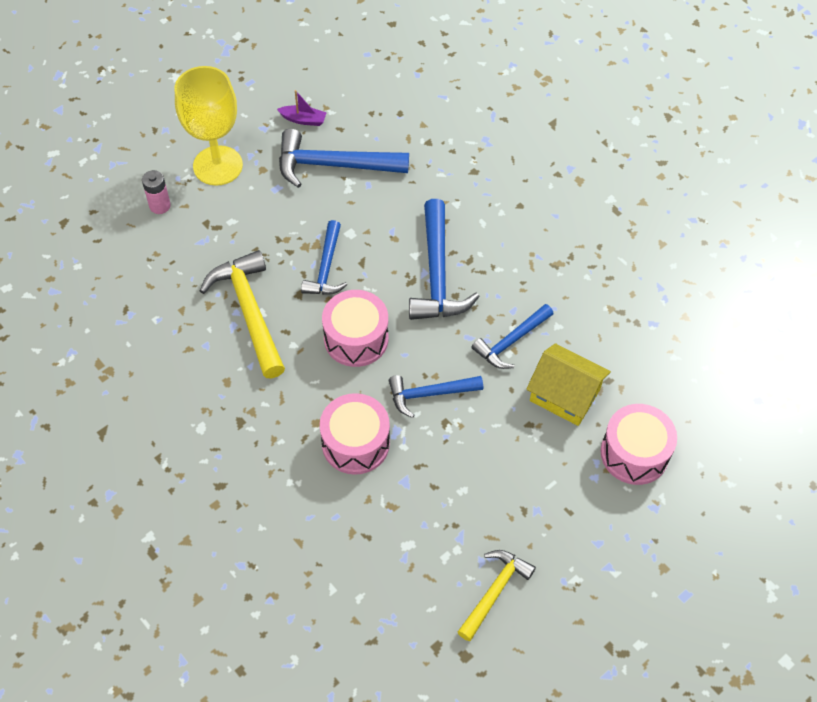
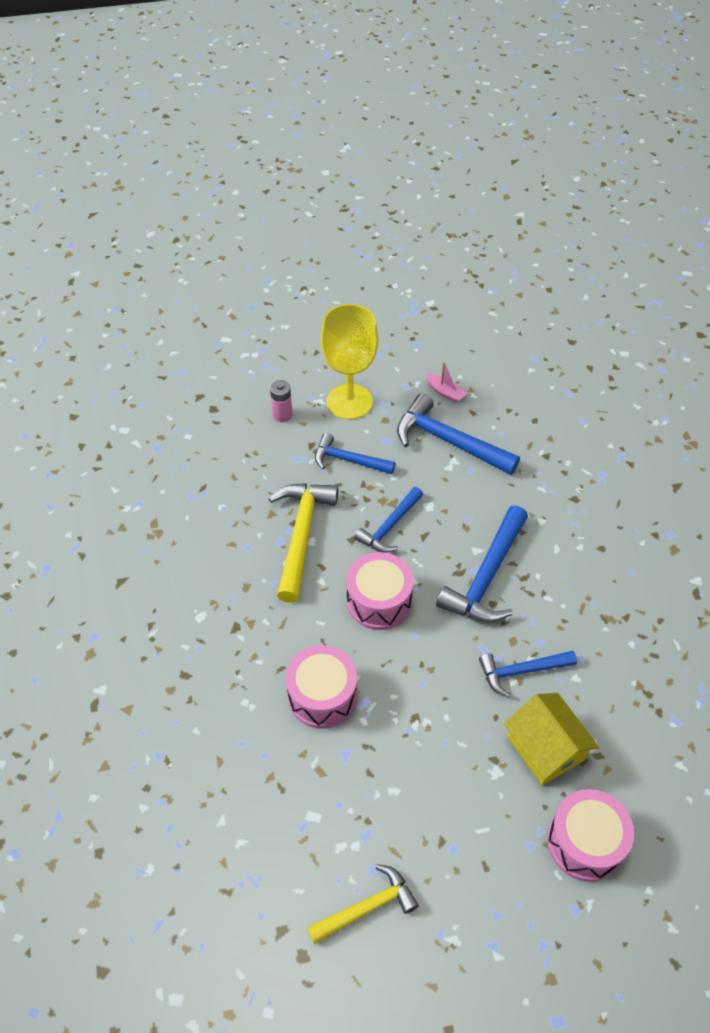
camera: 30 degrees right, 5 degrees down
purple boat [277,90,327,126] -> pink boat [426,362,467,403]
blue hammer [389,375,483,418] -> blue hammer moved to [315,433,396,474]

